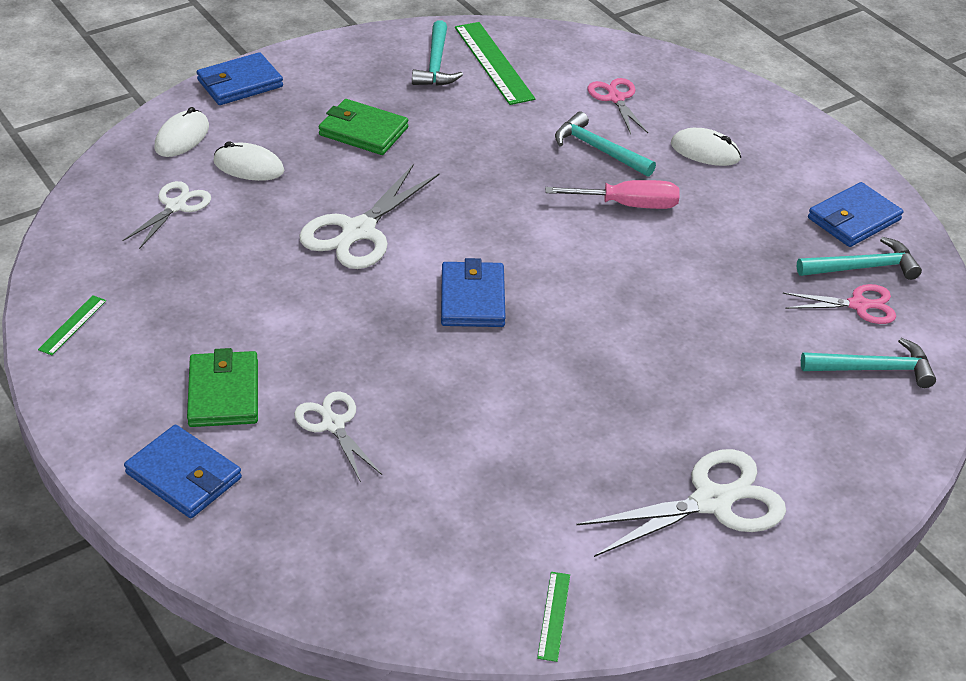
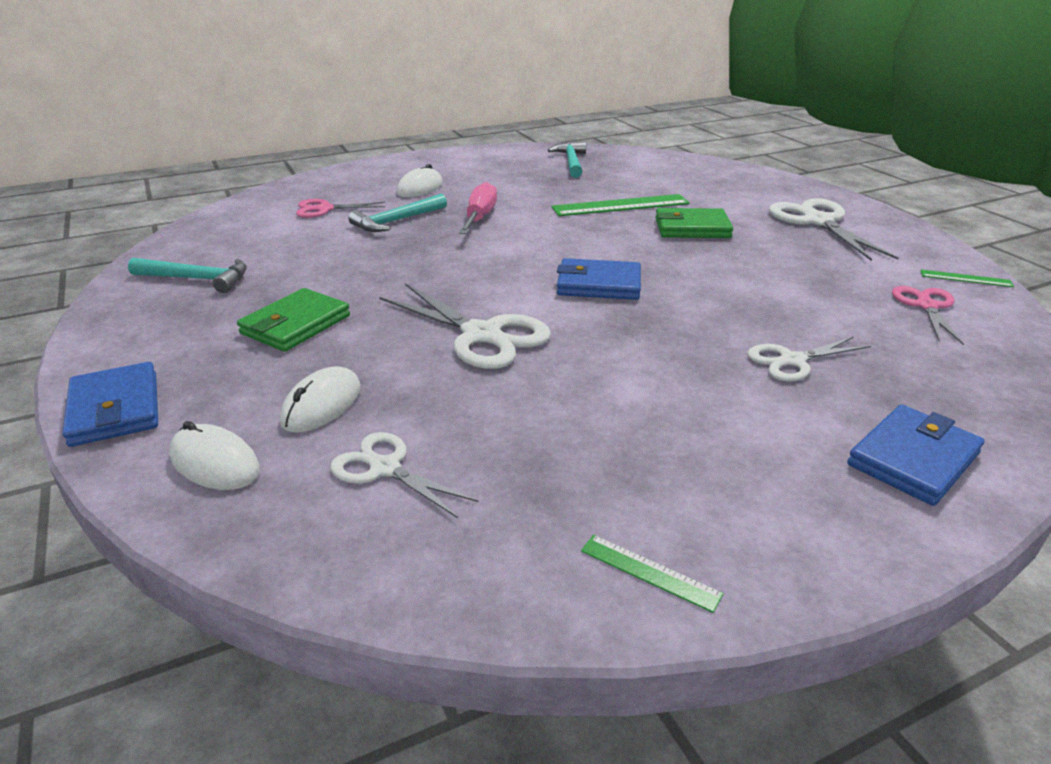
camera: 80 degrees left, 10 degrees down
green wallet [187,348,258,427] -> green wallet moved to [655,208,733,238]
green ruler [455,22,535,105] -> green ruler moved to [551,194,690,216]
pink scissors [783,284,896,324] -> pink scissors moved to [892,286,964,345]
turquoise hammer [801,338,936,388] -> none
blue wallet [808,182,903,247] -> none

